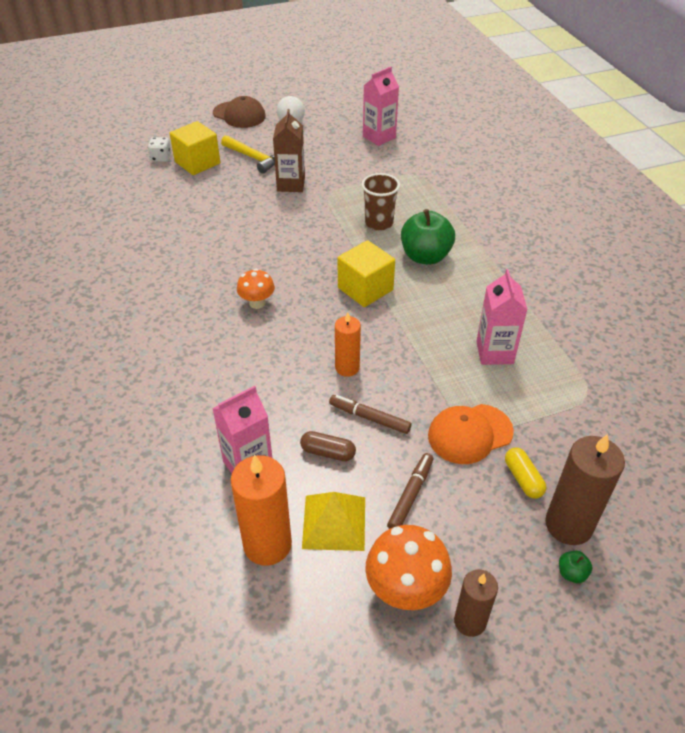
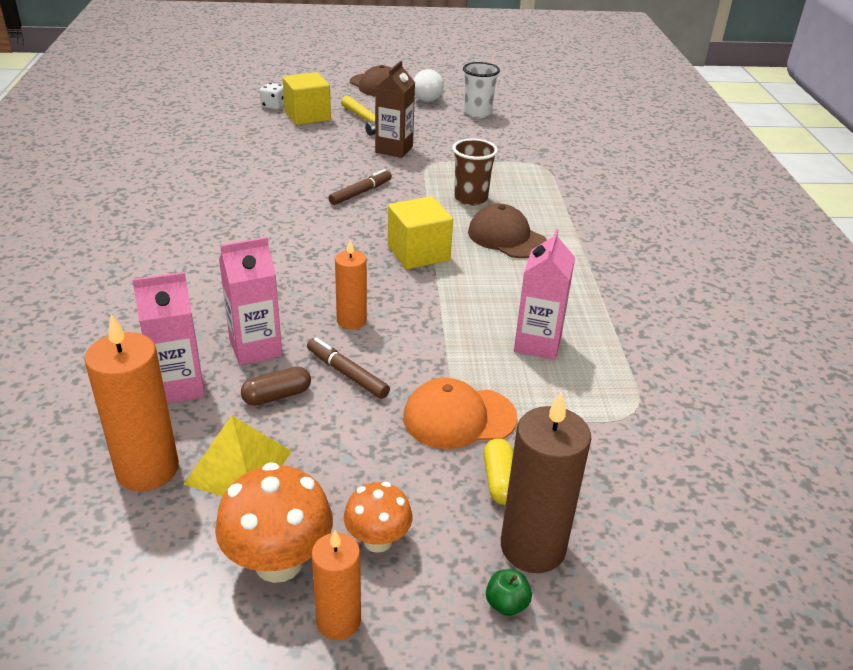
camera: 15 degrees right, 10 degrees down
orange mushroom [237,269,275,309] -> orange mushroom moved to [344,482,412,553]
brown capsule [300,431,356,461] -> brown capsule turned 60 degrees counterclockwise [241,366,311,406]
pink carton [363,67,399,146] -> pink carton moved to [219,237,282,366]
brown marker [387,453,433,529] -> brown marker moved to [329,169,392,205]
green apple [401,209,455,265] -> brown cap [468,204,547,258]
brown candle [454,569,498,637] -> orange candle [311,530,361,640]
none -> white cup [463,62,500,118]

